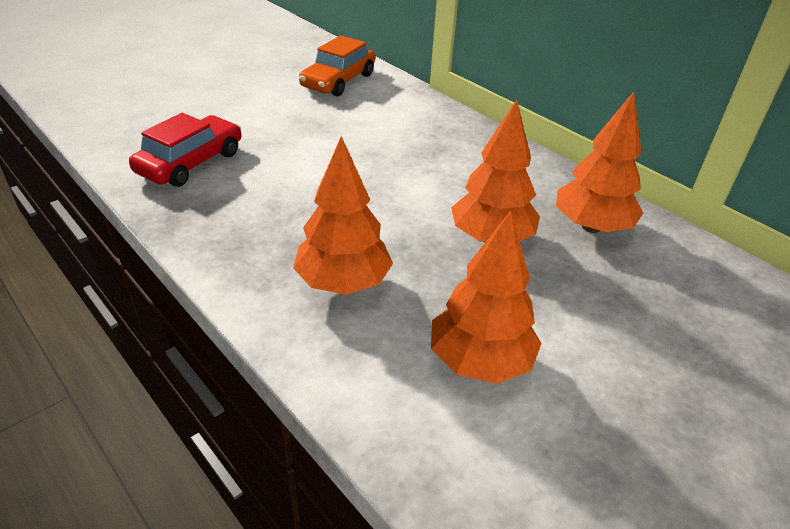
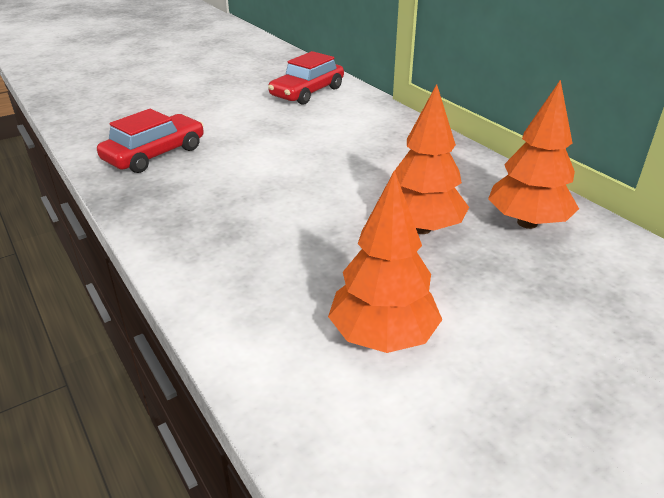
camera: 10 degrees right, 5 degrees down
orange tree [293,136,393,295] -> none
orange car [299,35,375,96] -> red car [268,51,344,105]

